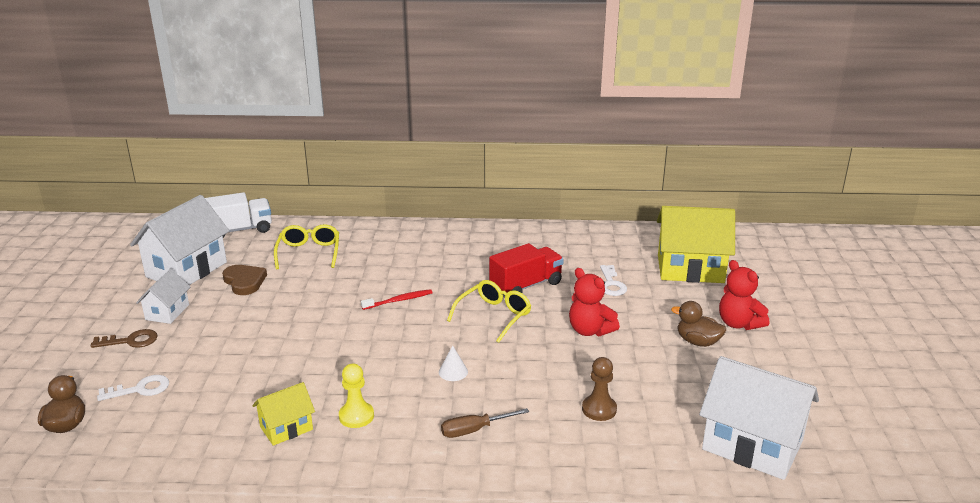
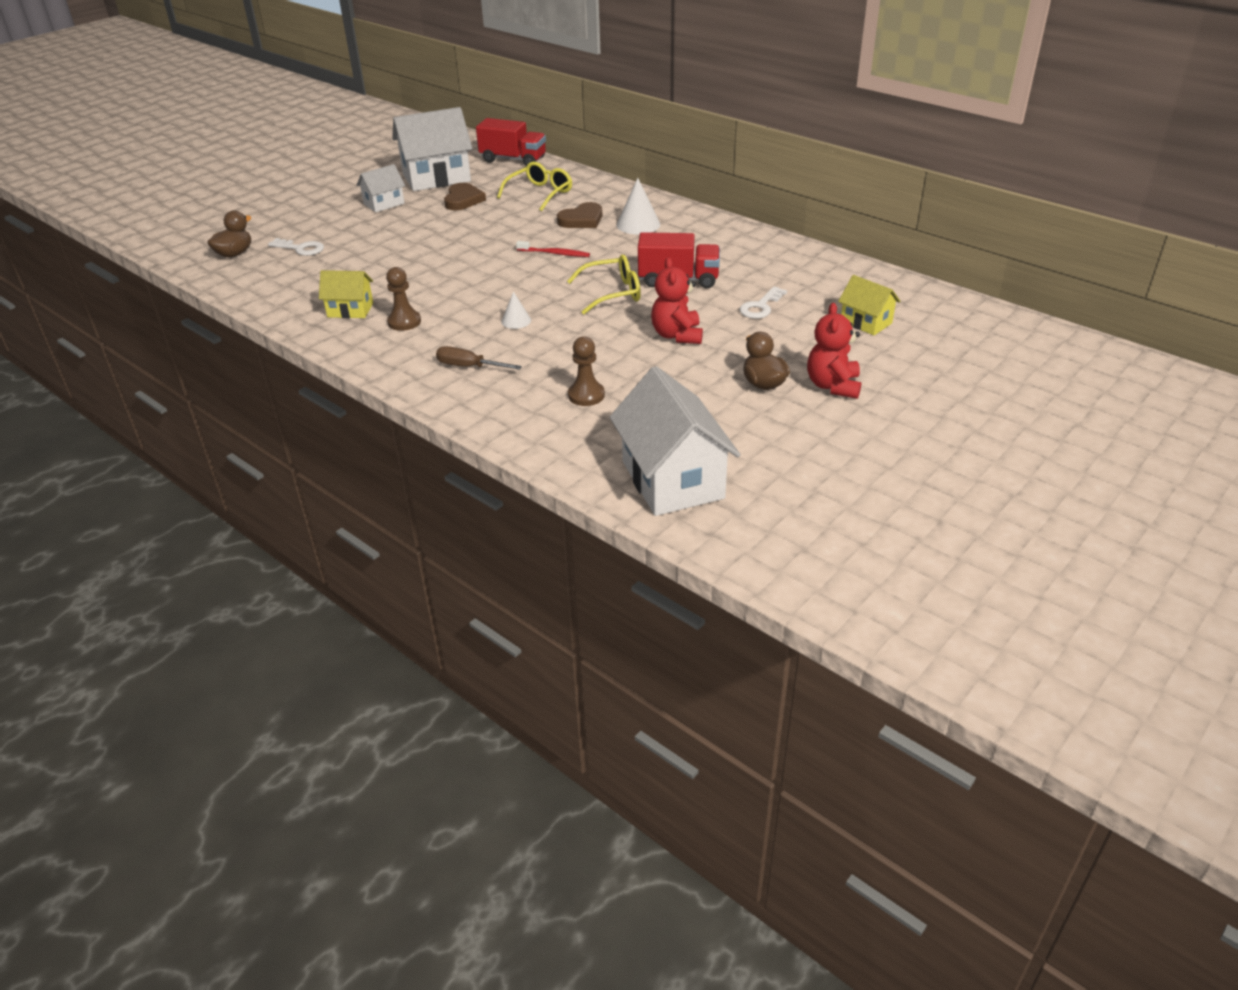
camera: 40 degrees right, 10 degrees up
brown key [91,329,158,348] -> none
white truck [205,192,272,238] -> red truck [476,118,546,166]
yellow pawn [339,364,374,428] -> brown pawn [386,267,421,331]
yellow house [657,206,735,283] -> yellow house [838,275,901,335], size x0.53
none -> brown heart [557,202,602,228]
none -> white cone [617,178,660,235]

